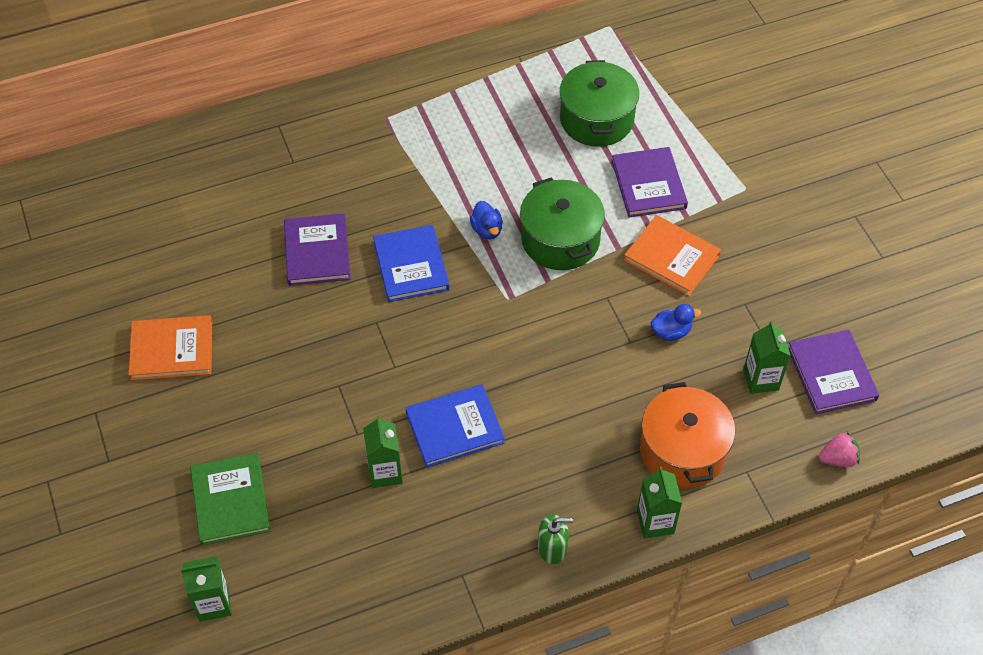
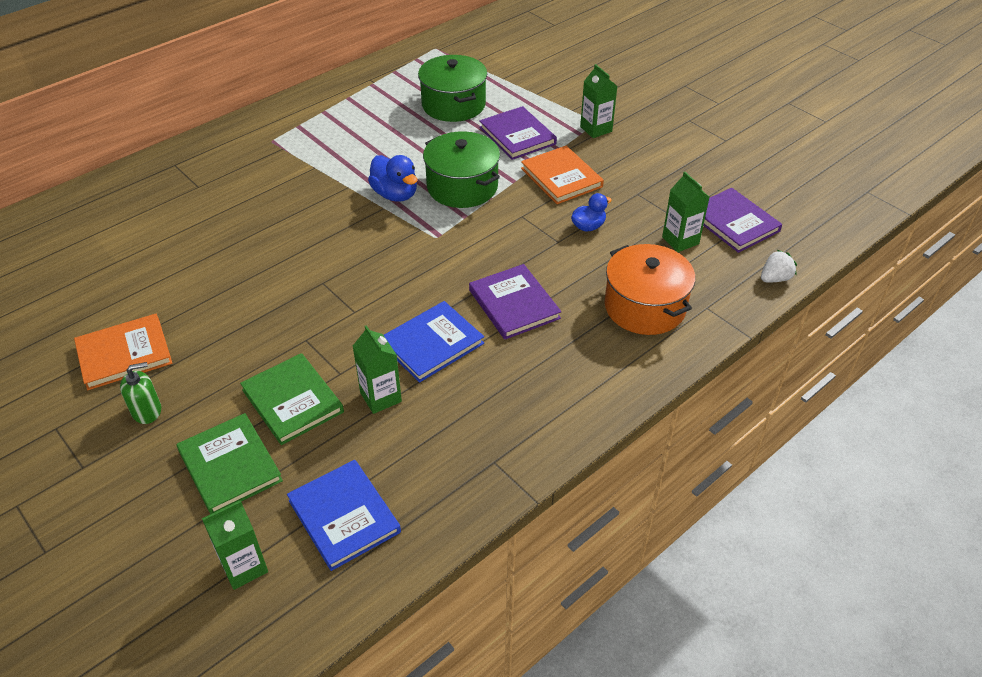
camera: 20 degrees left, 10 degrees down
purple book [284,213,351,286] -> purple book moved to [469,264,561,339]
blue book [373,225,450,302] -> blue book moved to [287,460,401,571]
blue duck [470,201,503,240] -> blue duck [368,155,417,202], size x1.52
green soap dispenser [538,515,573,564] -> green soap dispenser moved to [120,362,161,424]
orange book [624,215,721,296] -> orange book turned 45 degrees clockwise [521,146,604,204]
green carton [637,467,682,539] -> green carton moved to [580,64,617,138]
pink strawberry [819,432,860,467] -> white strawberry [761,250,797,283]
none -> green book [240,353,344,445]

